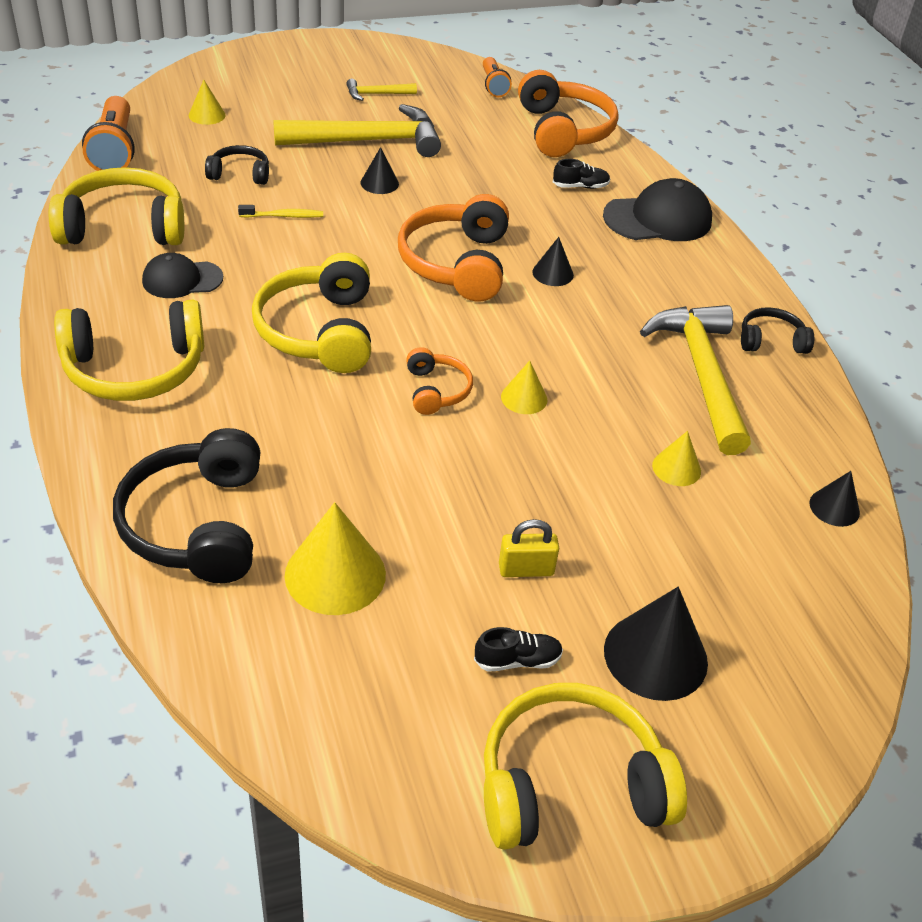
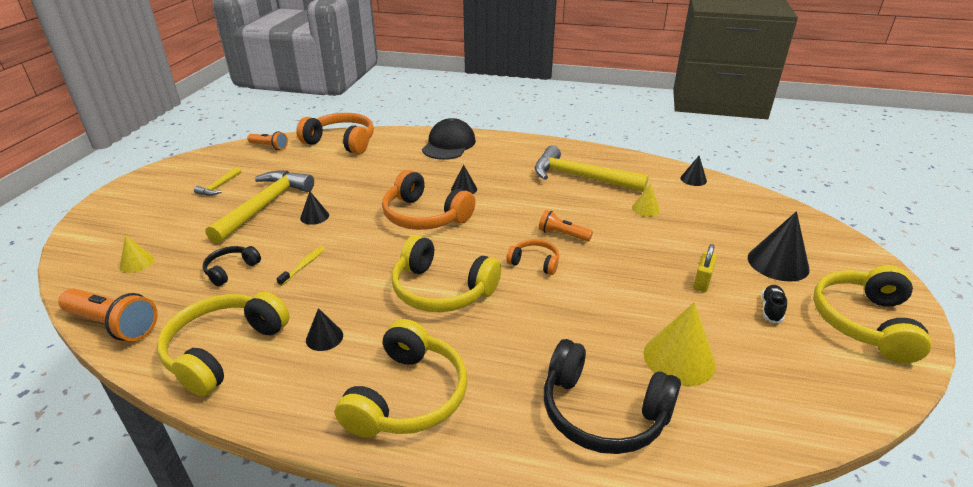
camera: 55 degrees left, 10 degrees down
black cap [142,253,223,298] -> black cone [306,308,343,351]
yellow cone [501,361,548,414] -> orange flashlight [539,210,593,242]
black shoe [553,159,610,189] -> none
black headphones [741,307,814,354] -> none

